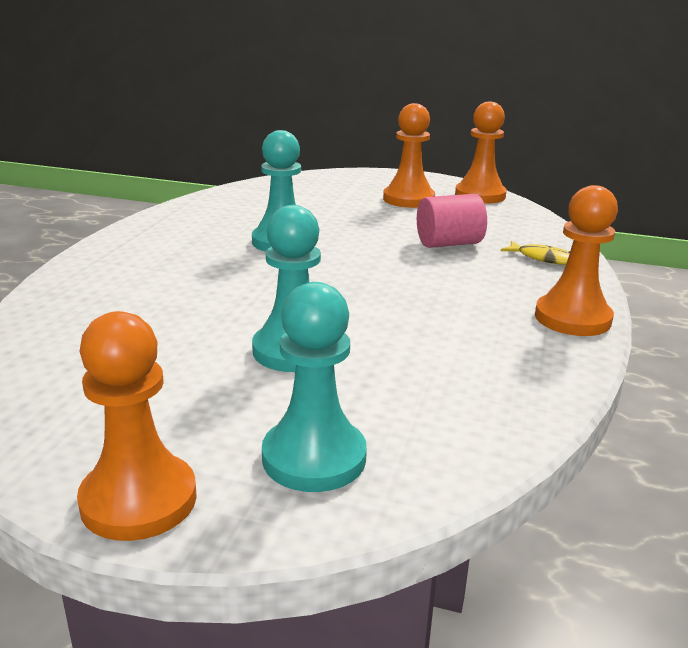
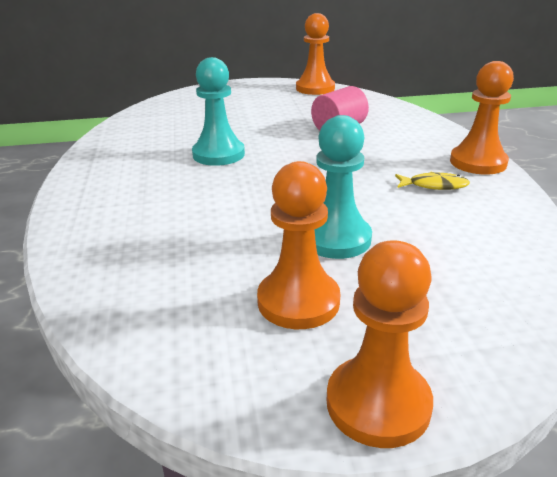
camera: 25 degrees left, 5 degrees up
turquoise pawn [262,282,367,492] -> none
orange pawn [383,103,435,208] -> orange pawn moved to [257,161,340,329]
yellow fish [501,241,570,265] -> yellow fish moved to [395,172,470,190]

